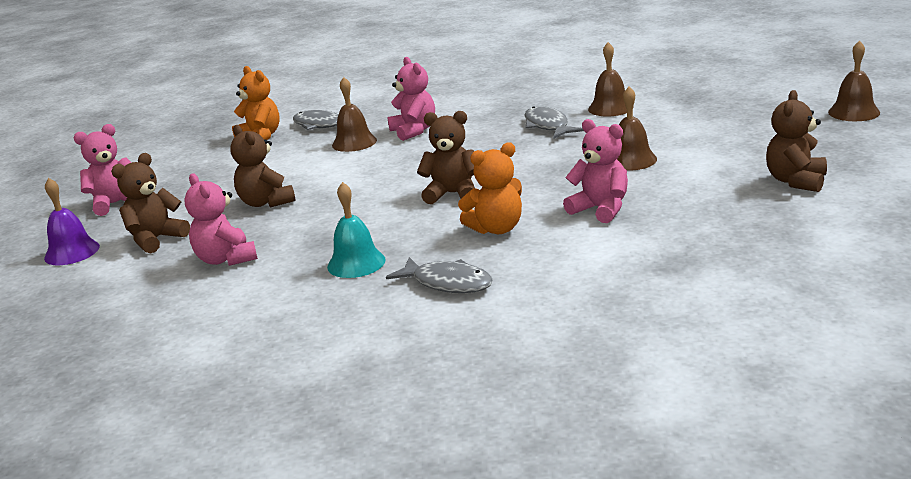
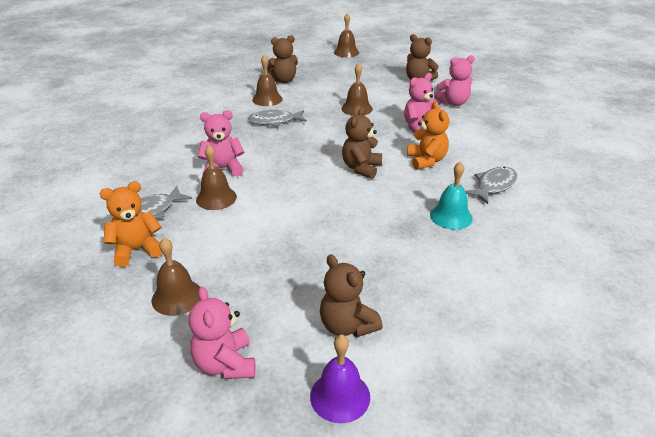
camera: 80 degrees left, 10 degrees up
pink teddy bear [184,174,258,266] -> pink teddy bear moved to [434,55,475,106]
brown teddy bear [230,125,296,207] -> brown teddy bear moved to [267,35,298,83]
none -> brown bell [152,238,200,316]

